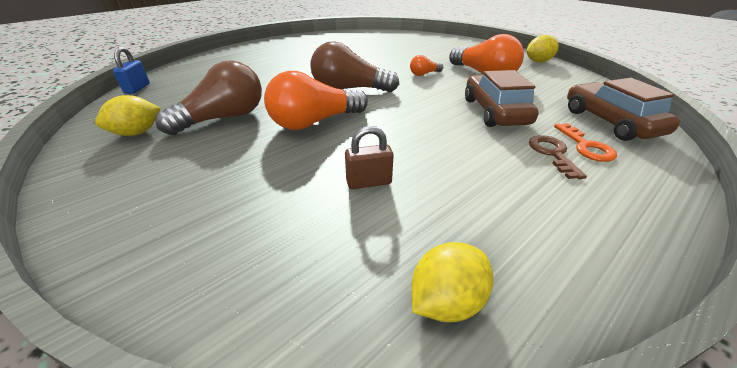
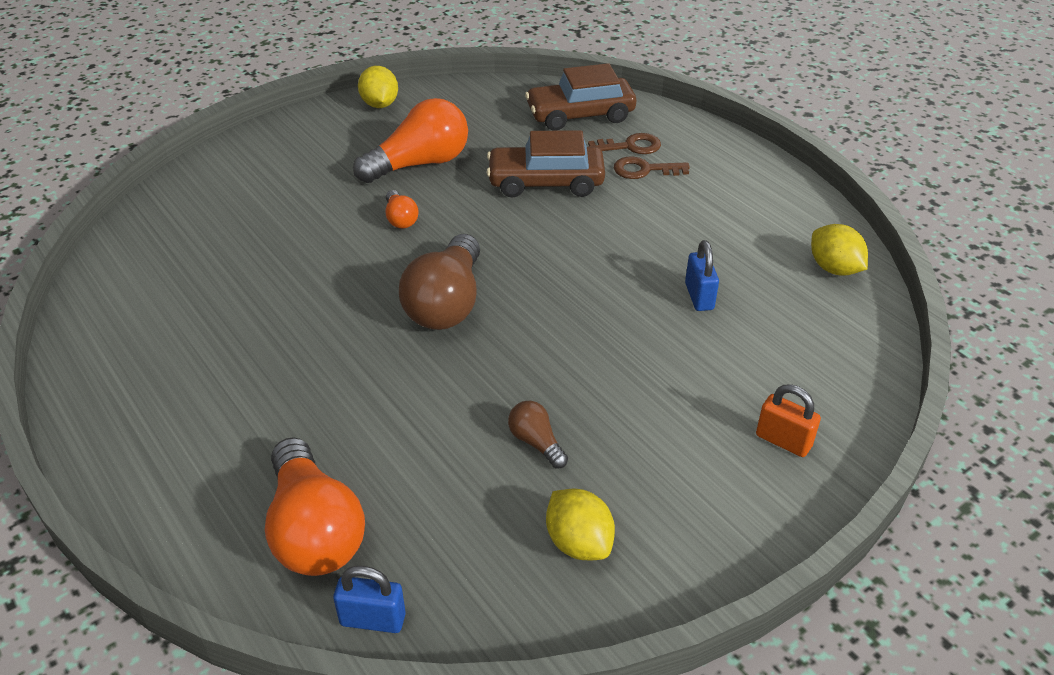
camera: 85 degrees left, 5 degrees up
brown light bulb [156,60,262,135] -> brown light bulb [508,401,568,468], size x0.48
orange light bulb [264,71,368,130] -> orange light bulb moved to [265,437,365,576]
brown padlock [345,126,394,189] -> blue padlock [685,240,719,311]
orange key [554,123,617,162] -> brown key [588,133,661,154]
none -> orange padlock [756,384,821,457]

